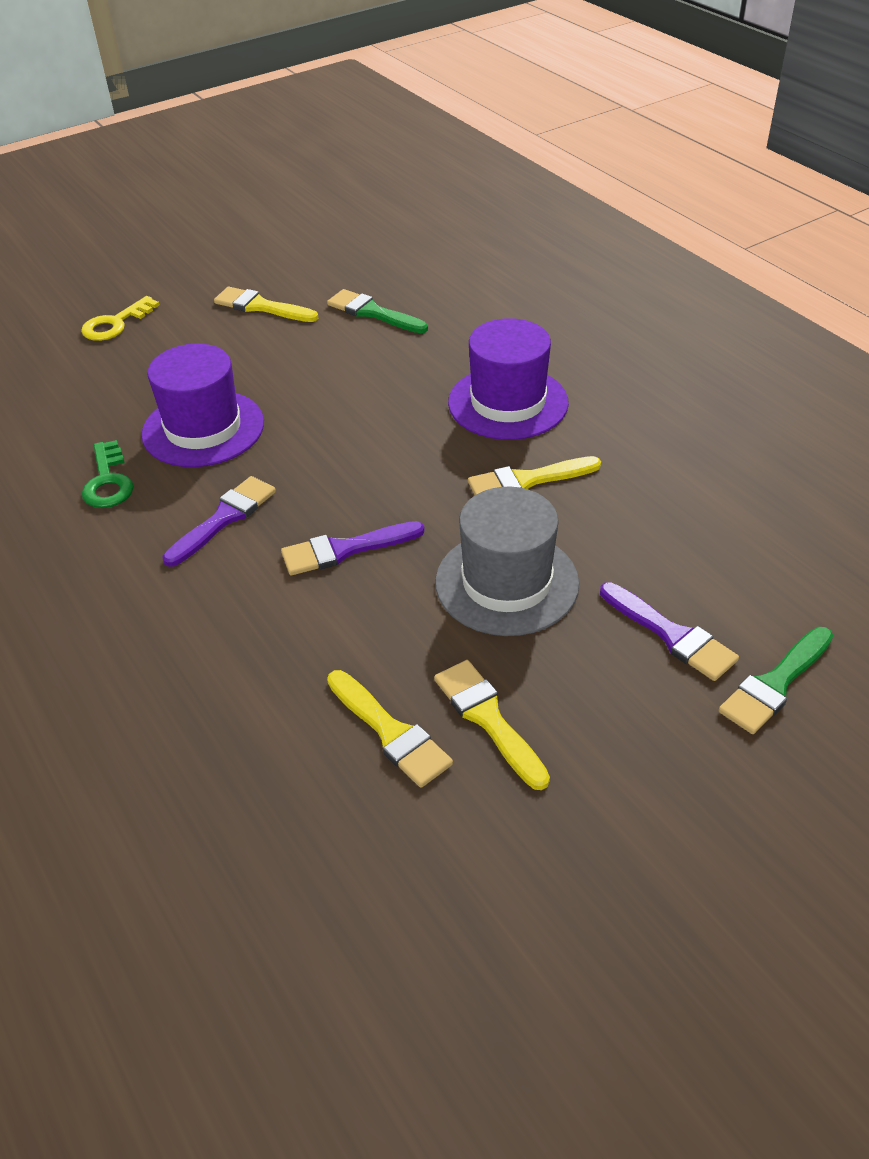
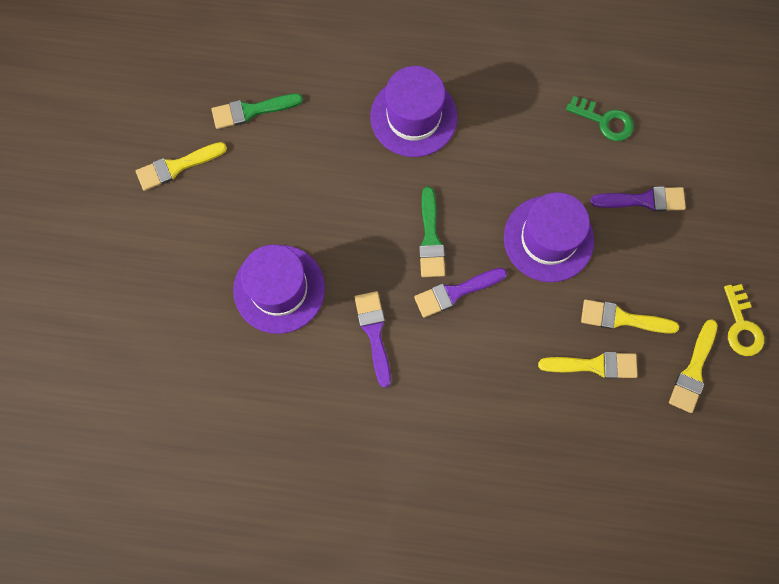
camera: 50 degrees left, 30 degrees up
yellow key [81,296,160,341] -> yellow key moved to [724,284,764,356]
green key [82,440,134,508] -> green key moved to [566,96,634,141]
purple brush [281,521,425,575] -> purple brush turned 45 degrees clockwise [414,268,507,318]
grey hat [435,487,579,636] -> purple hat [504,192,594,282]
yellow brush [468,456,601,495] -> yellow brush moved to [669,319,718,413]
green brush [719,627,833,734] -> green brush moved to [419,187,445,277]

